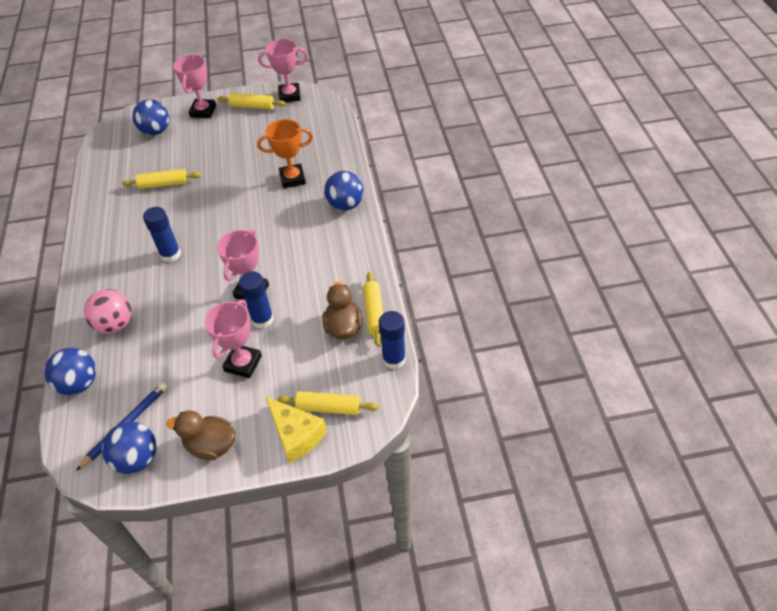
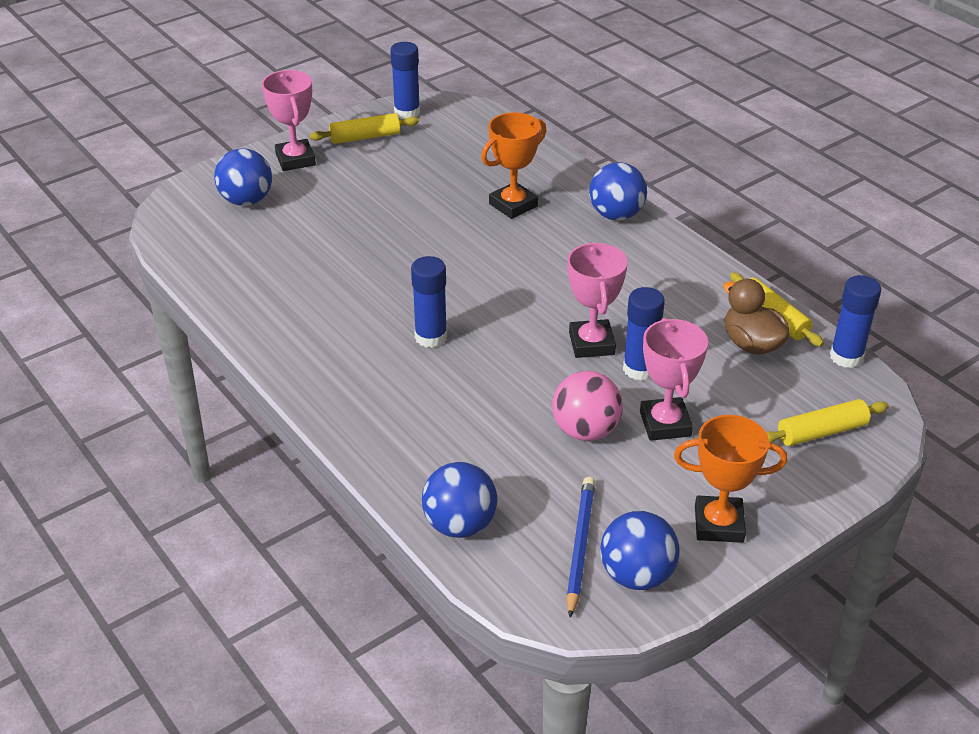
camera: 30 degrees left, 10 degrees down
pink ball [84,289,132,334] -> pink ball moved to [552,371,623,441]
yellow rolling pin [122,169,201,189] -> none
brown duck [166,410,236,460] -> orange trophy [674,415,787,543]
pink trophy [258,39,308,102] -> blue glue stick [390,42,420,119]
yellow cheese [265,396,327,463] -> none

